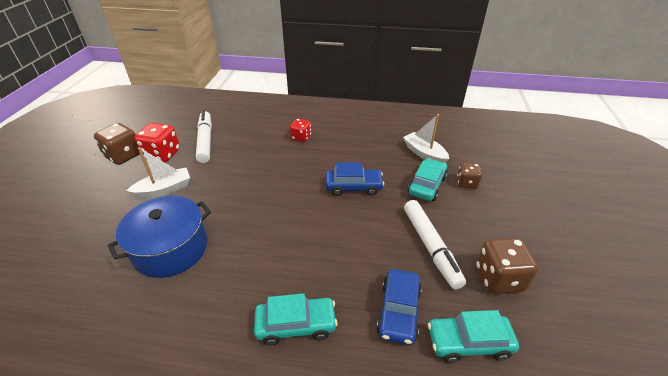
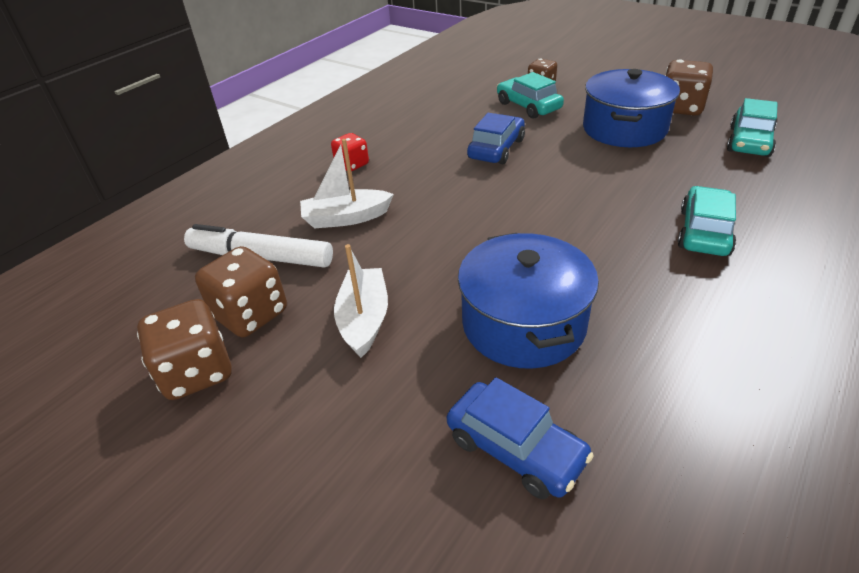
camera: 60 degrees left, 0 degrees up
red dice [134,123,180,162] -> brown dice [195,246,287,337]
blue car [376,269,422,345] -> blue car moved to [447,377,594,499]
white boat [403,114,449,163] -> white boat moved to [300,139,394,229]
white marker [404,200,466,290] -> blue pot [583,69,680,147]

